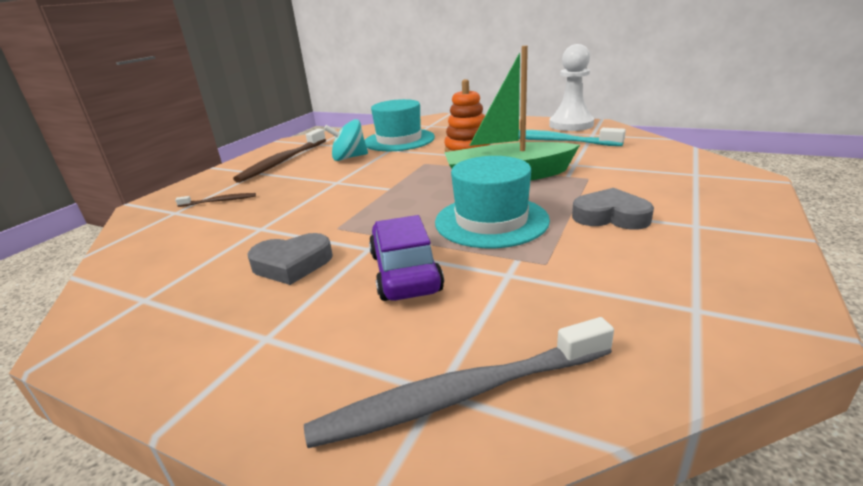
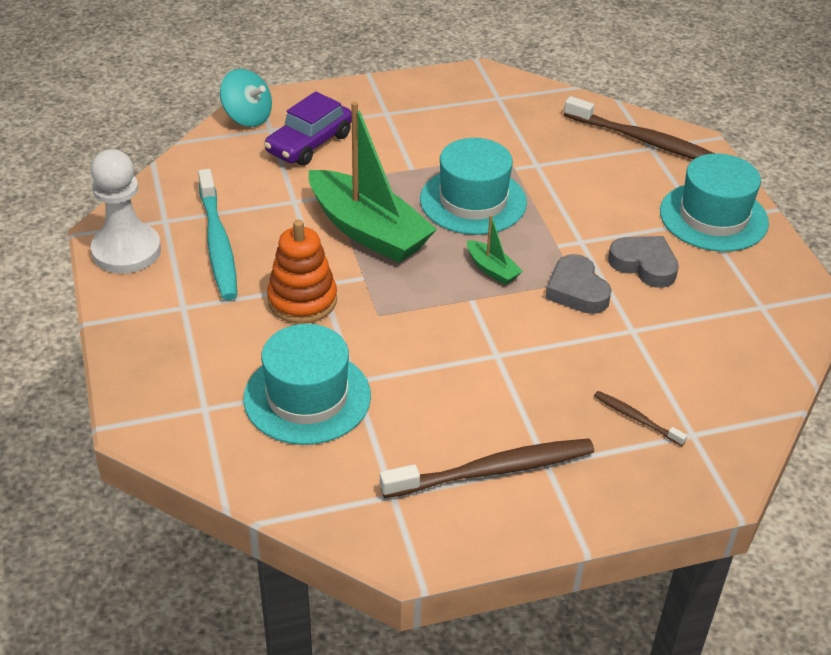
camera: 135 degrees left, 15 degrees up
grey toothbrush [304,317,614,448] -> brown toothbrush [564,96,715,159]
turquoise spinning top [324,119,368,161] -> turquoise spinning top moved to [220,69,272,127]
purple car [369,215,444,301] -> purple car moved to [264,92,352,166]
grey heart [572,188,654,230] -> grey heart moved to [545,254,612,314]
none -> green boat [467,215,523,285]
none -> turquoise hat [660,153,769,252]

